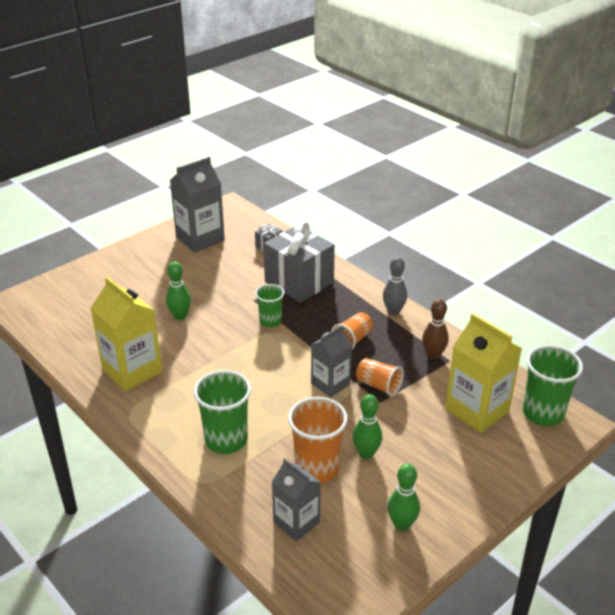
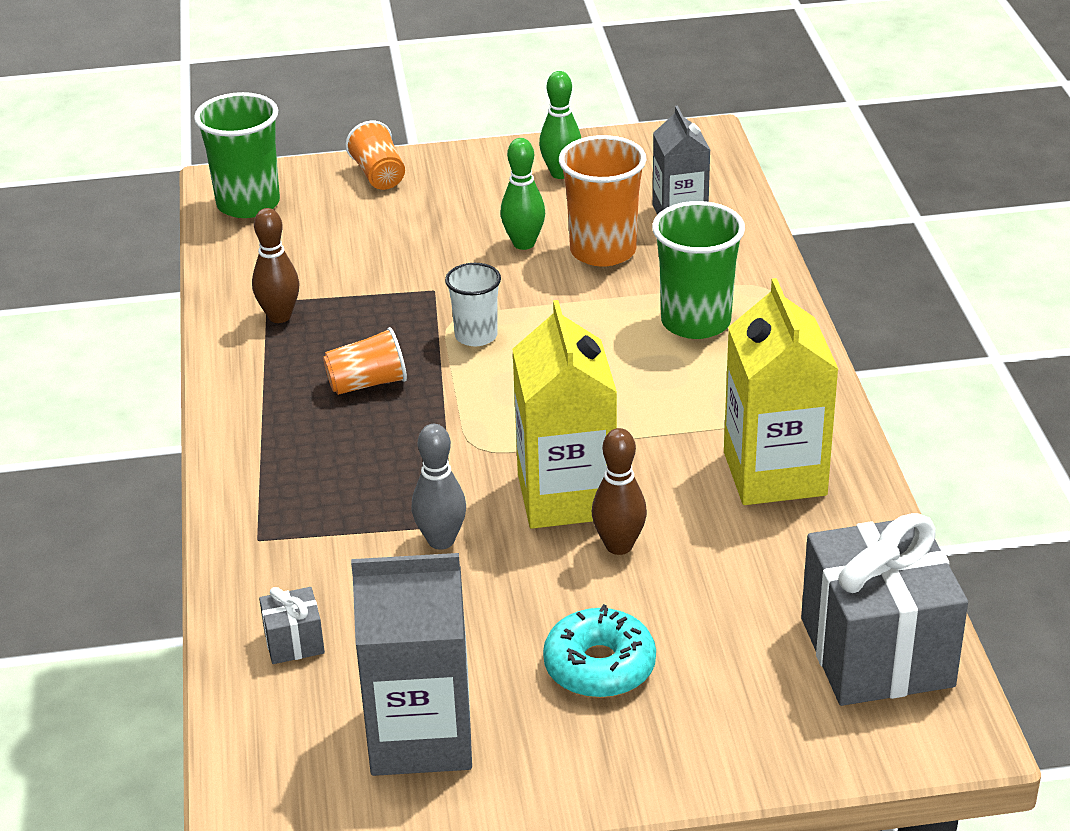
camera: 145 degrees left, 0 degrees up
green bowling pin [166,261,191,320] -> brown bowling pin [592,428,647,555]
green cup [255,284,284,327] -> none
grey gift [263,221,335,303] -> grey gift moved to [801,513,968,706]
grey carton [311,325,352,397] -> white cup [445,263,501,346]
orange cup [356,358,404,396] -> orange cup moved to [346,121,405,190]
grey bowling pin [383,257,407,315] -> grey bowling pin moved to [411,424,466,550]
yellow carton [445,313,522,433] -> yellow carton moved to [512,300,617,529]
none -> turquoise donut [543,604,656,698]

